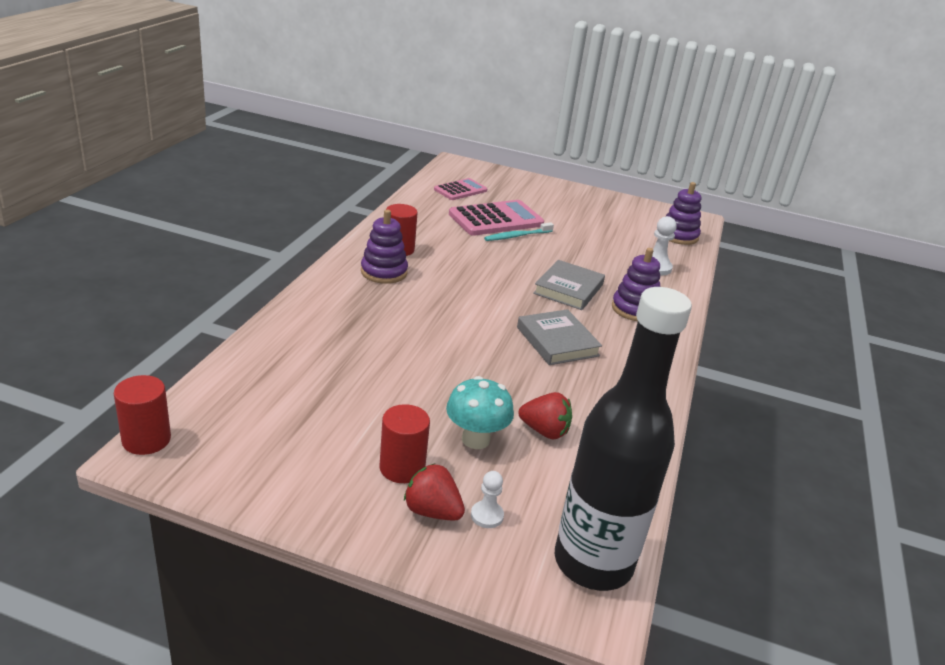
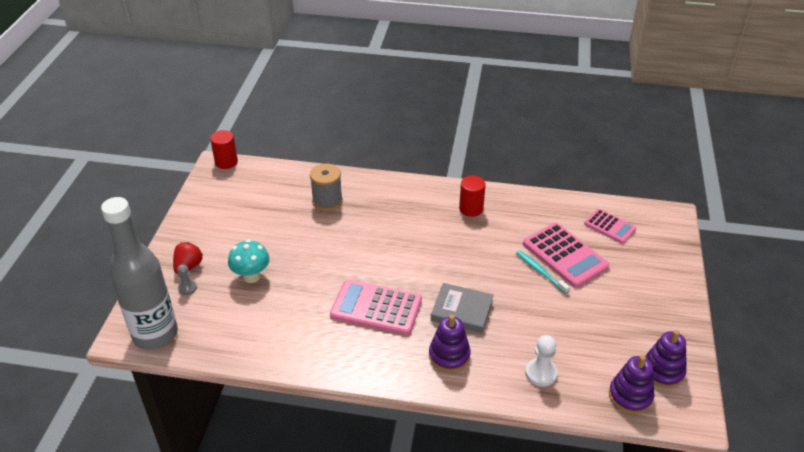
camera: 85 degrees right, 10 degrees up
purple stacking toy [361,210,408,284] -> purple stacking toy moved to [645,330,687,388]
red cylinder [380,404,430,483] -> none
white pawn [471,471,504,528] -> grey pawn [177,264,197,295]
grey book [517,309,602,365] -> pink calculator [330,280,422,335]
red strawberry [518,392,572,439] -> none
black bottle [555,287,692,591] -> grey bottle [101,197,178,350]
none -> grey spool [310,164,343,211]

